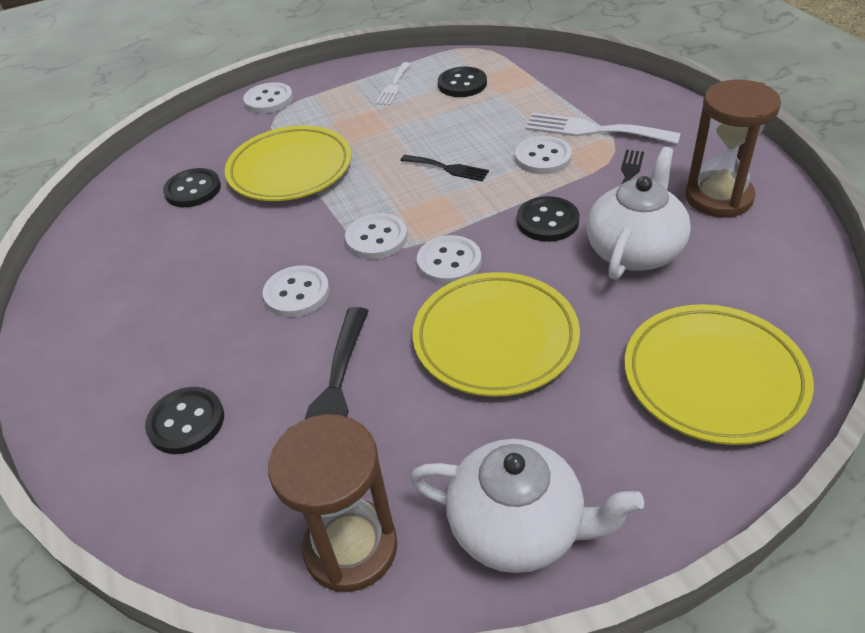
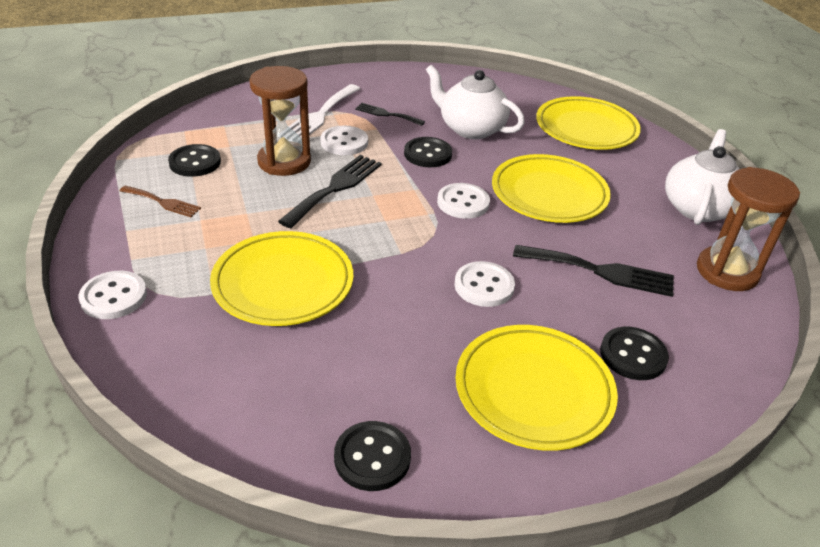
camera: 90 degrees left, 5 degrees down
black button [163,168,221,207] -> black button moved to [334,421,411,491]
white button [345,213,407,259] -> none
white fork [375,62,410,106] -> brown fork [120,186,201,217]
black fork [400,155,489,181] -> black fork [278,155,382,228], size x1.69
brown hourglass [685,80,781,218] -> brown hourglass moved to [249,66,311,176]
none -> yellow plate [456,325,618,451]

